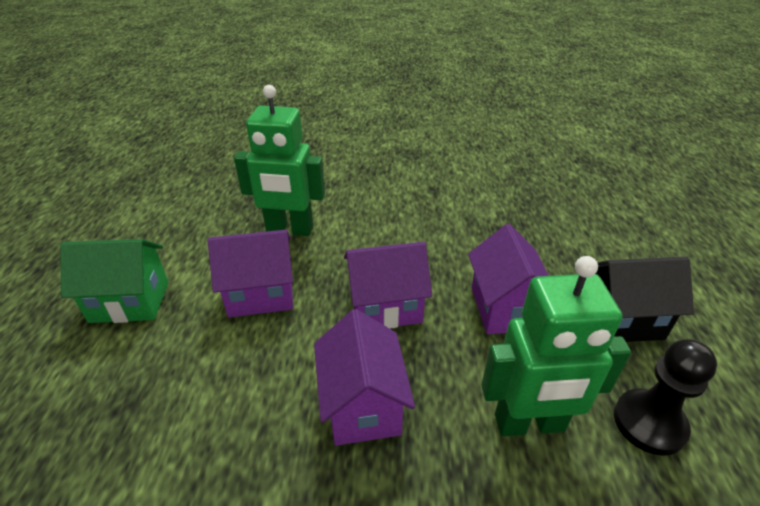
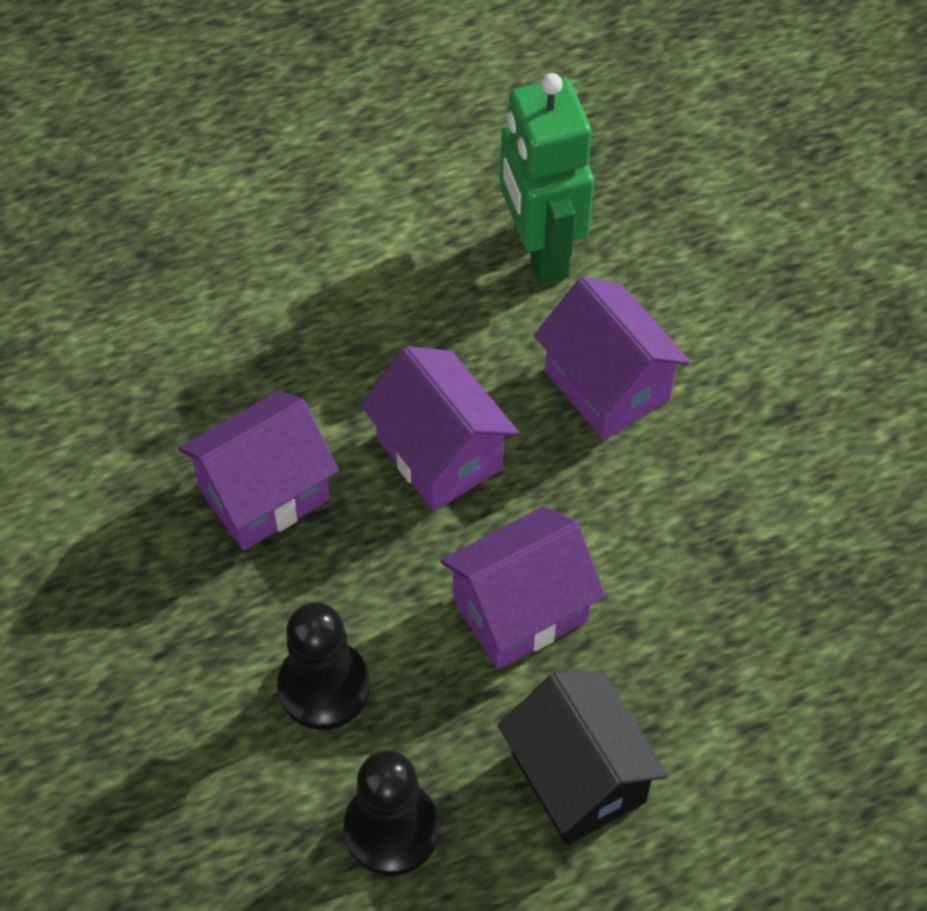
camera: 65 degrees right, 20 degrees up
green house [60,239,168,323] -> none
purple house [208,230,293,317] -> purple house moved to [534,277,690,440]
green robot [481,256,631,437] -> black pawn [277,602,370,730]

